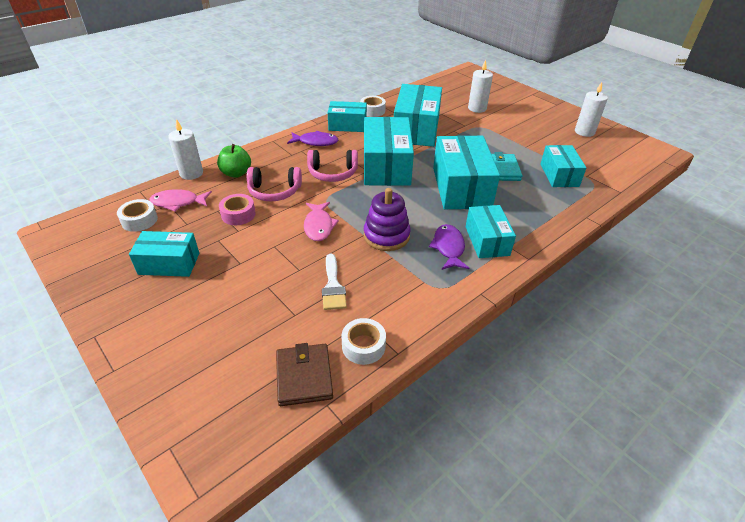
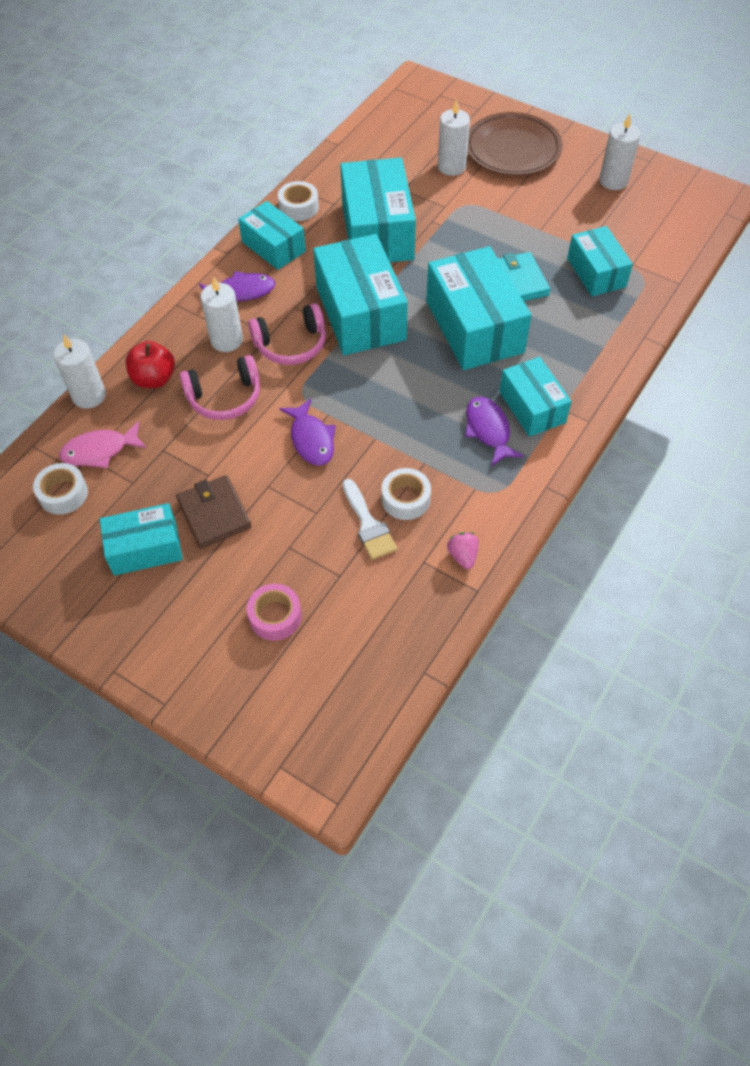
camera: 15 degrees left, 15 degrees up
green apple [217,144,251,178] -> red apple [126,341,175,388]
pink tape [219,194,256,225] -> pink tape moved to [247,584,302,641]
brown wallet [276,343,333,406] -> brown wallet moved to [176,475,252,549]
pink fish [304,202,339,241] -> purple fish [279,399,336,466]
turquoise box [328,101,367,132] -> turquoise box turned 60 degrees clockwise [238,201,306,270]
white tape [342,318,386,365] -> white tape moved to [382,468,431,520]
purple stacking toy [364,188,411,251] -> none
none -> white candle [200,277,243,352]
none -> pink strawberry [447,532,479,569]
none -> brown plate [467,112,563,176]

